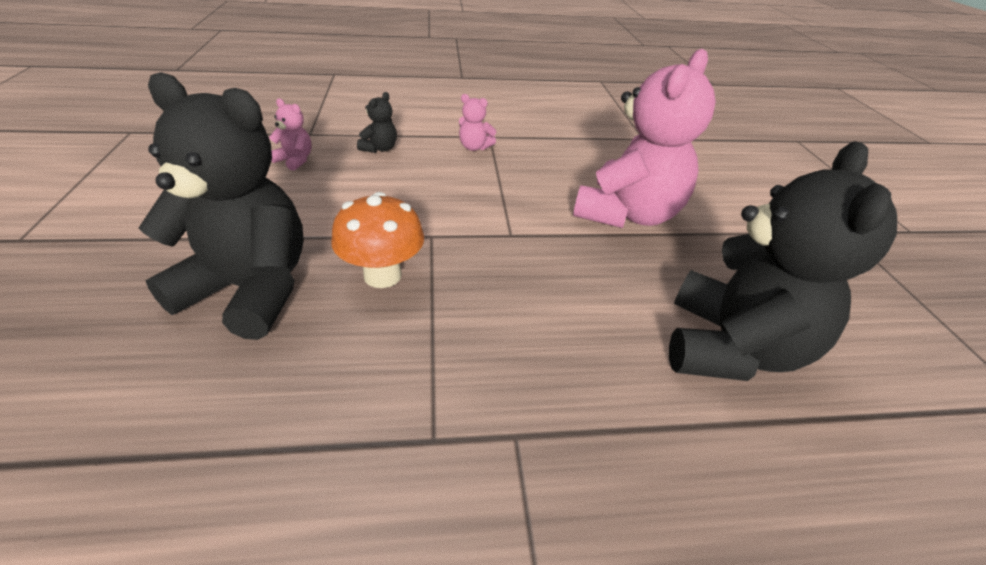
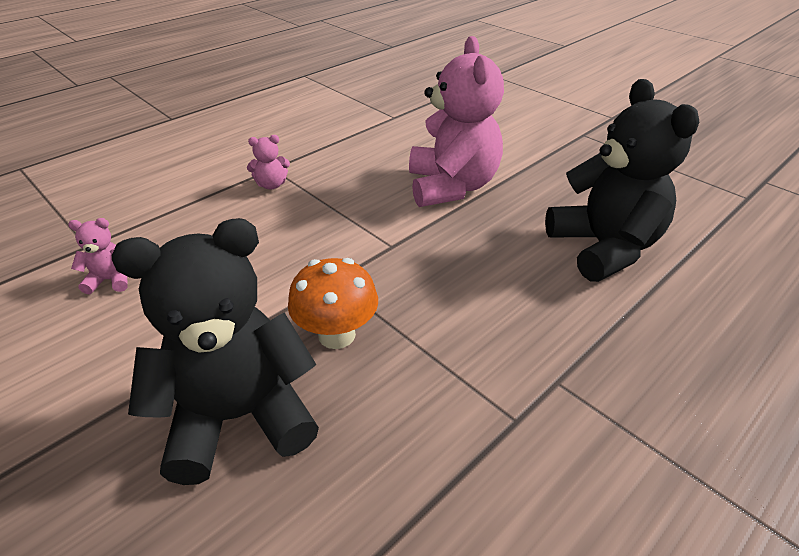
camera: 35 degrees left, 0 degrees up
black teddy bear [357,92,397,153] -> none

